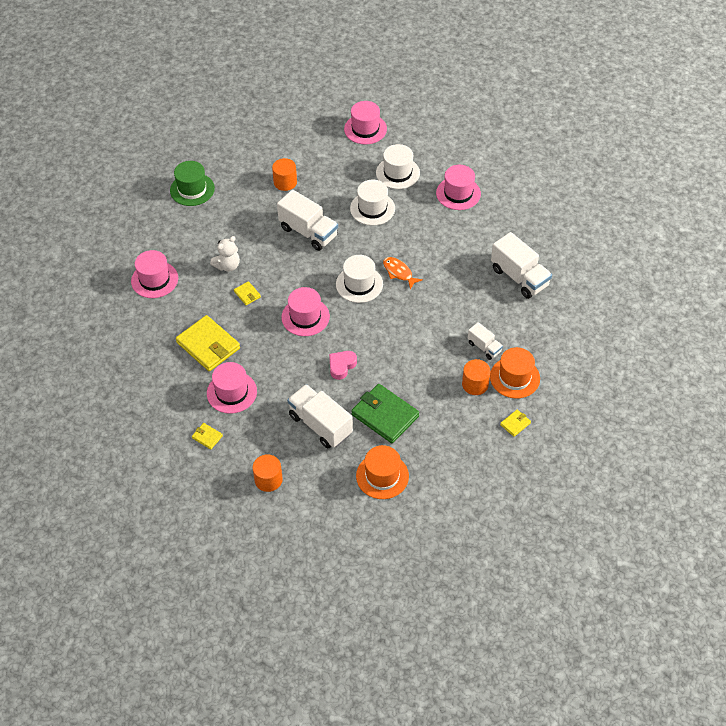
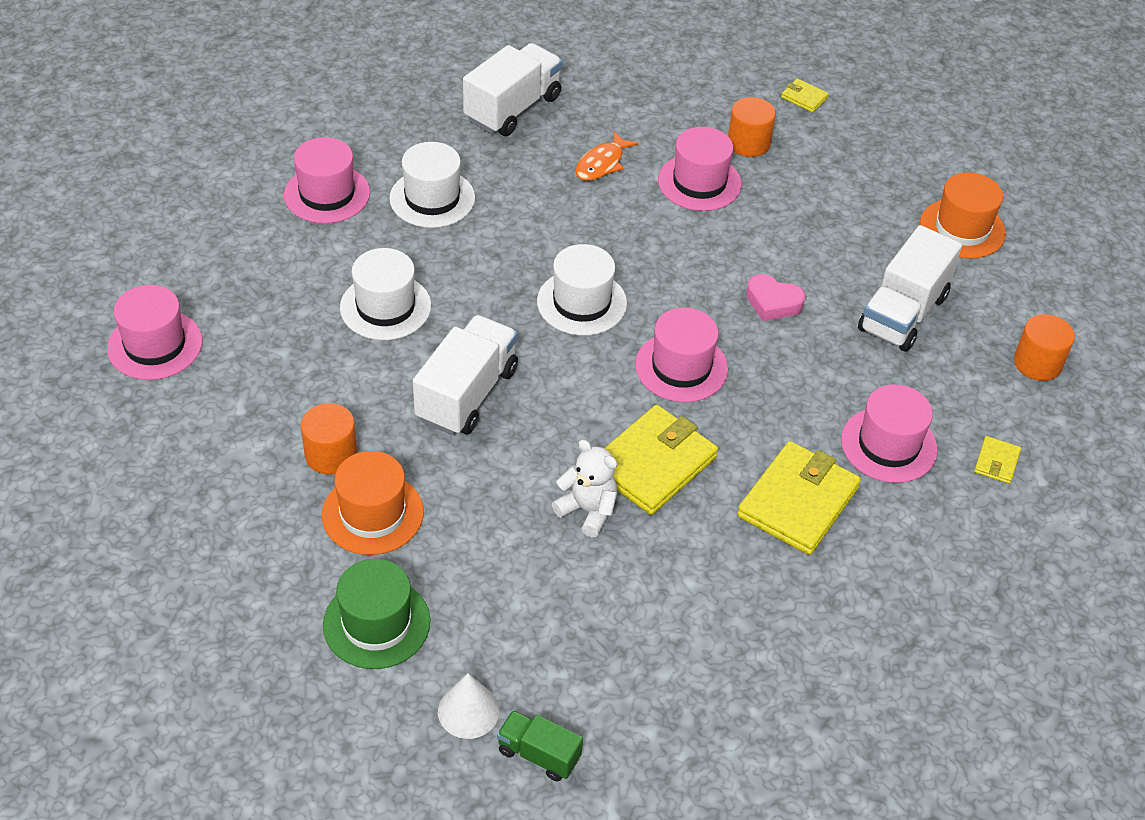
camera: 105 degrees left, 5 degrees down
pink hat [131,250,178,298] -> pink hat moved to [658,127,742,211]
yellow wallet [234,281,261,305] -> yellow wallet [604,405,718,515], size x2.22
green wallet [351,384,419,443] -> none
white hat [376,144,420,189] -> white hat moved to [389,142,475,228]
orange fish [383,257,422,289] -> orange fish moved to [575,131,639,181]
white truck [468,322,503,360] -> none
orange hat [490,347,540,398] -> orange hat moved to [322,451,424,555]
none -> white cone [438,673,500,739]
none -> green truck [497,710,583,781]

